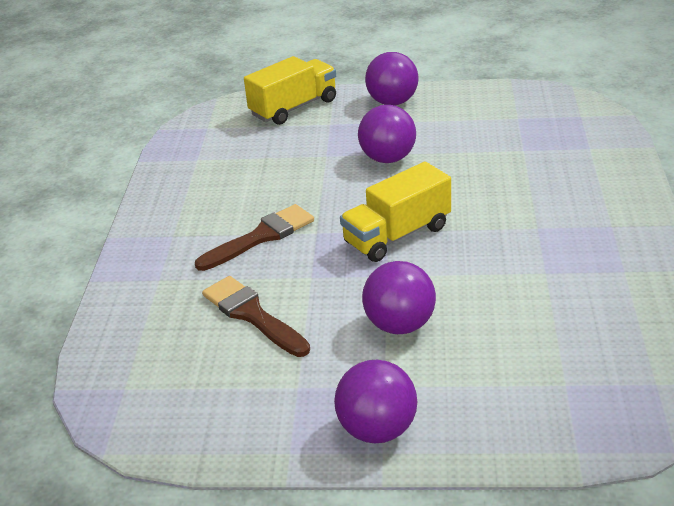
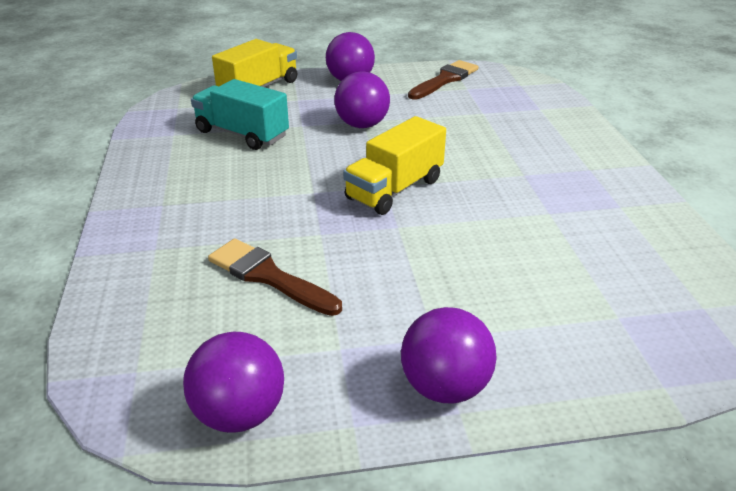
camera: 15 degrees left, 0 degrees up
brown brush [195,204,314,271] -> brown brush moved to [408,60,478,99]
purple ball [362,261,436,334] -> purple ball moved to [183,331,284,433]
none -> turquoise truck [191,79,289,150]

